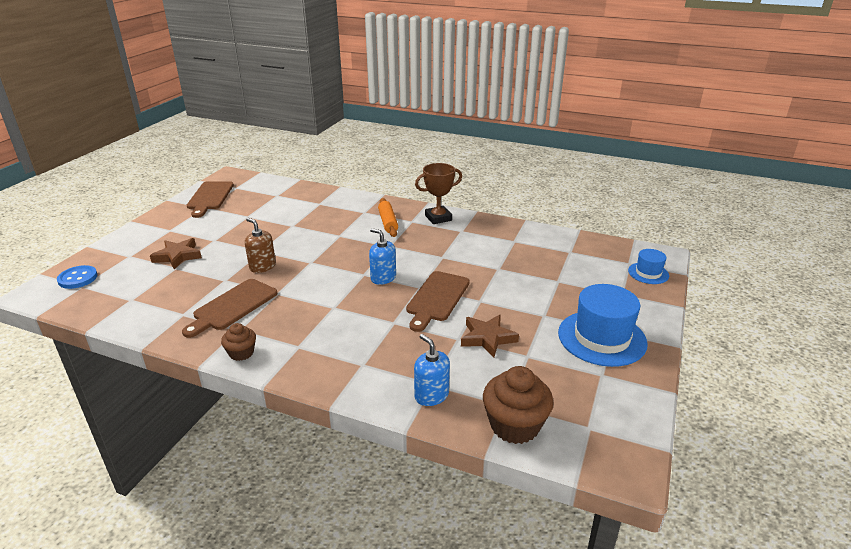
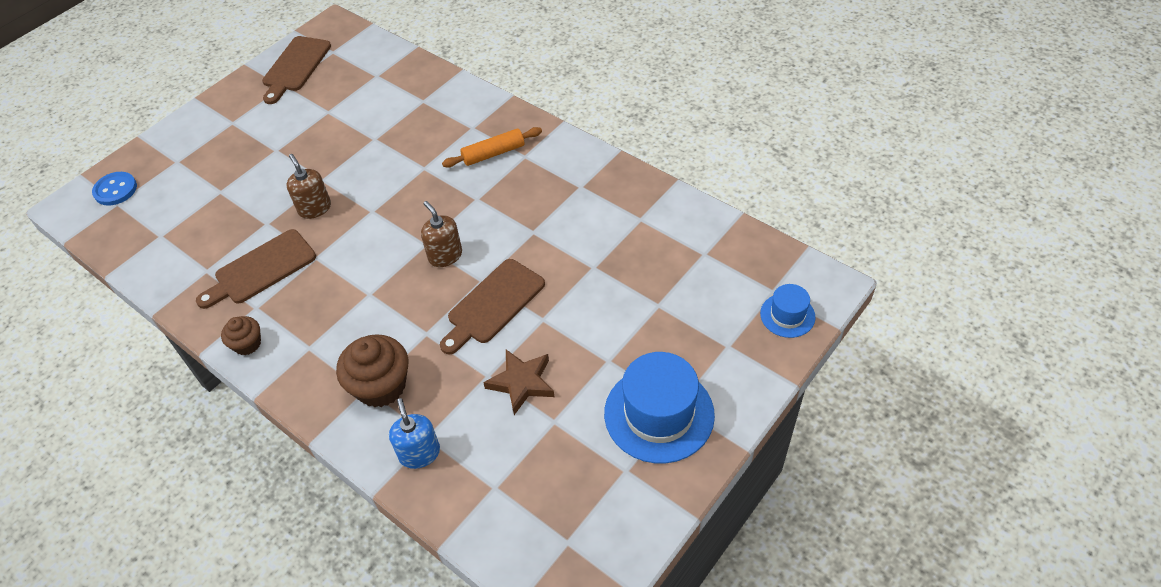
camera: 20 degrees right, 20 degrees up
brown star [150,238,202,269] -> none
blue soap dispenser [369,228,396,285] -> brown soap dispenser [421,201,462,267]
orange rolling pin [378,198,398,237] -> orange rolling pin turned 60 degrees clockwise [442,127,542,168]
brown trophy [415,163,462,224] -> none
brown cupcake [483,366,554,444] -> brown cupcake moved to [336,334,408,407]

